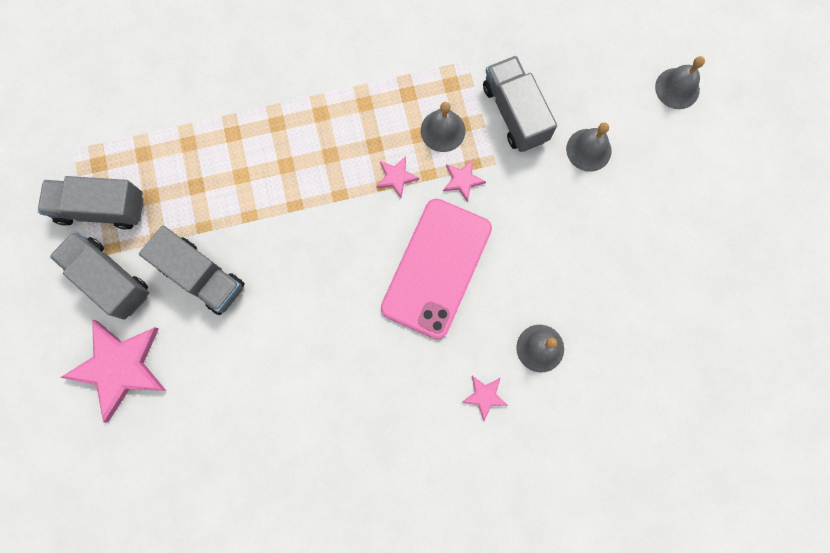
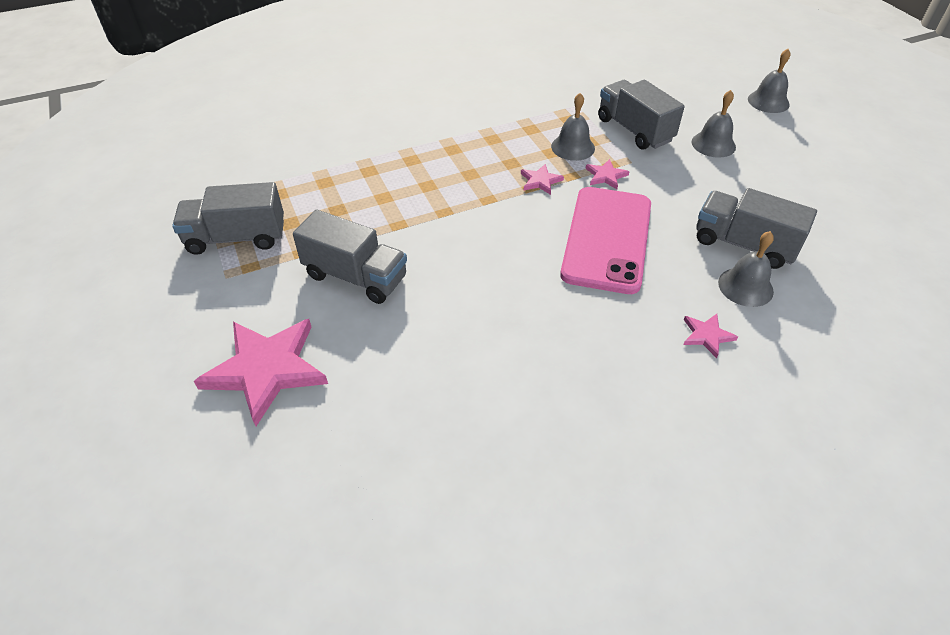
camera: 10 degrees left, 30 degrees down
grey truck [50,231,149,320] -> grey truck moved to [696,188,817,269]

